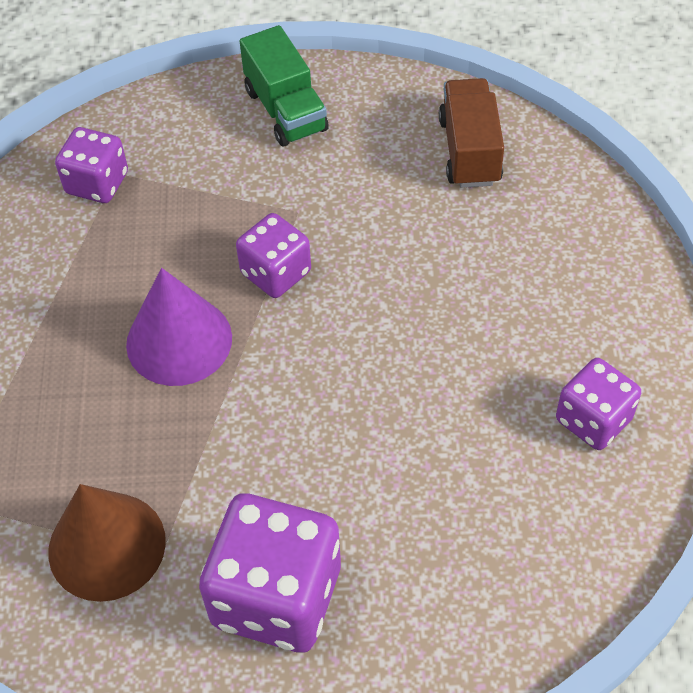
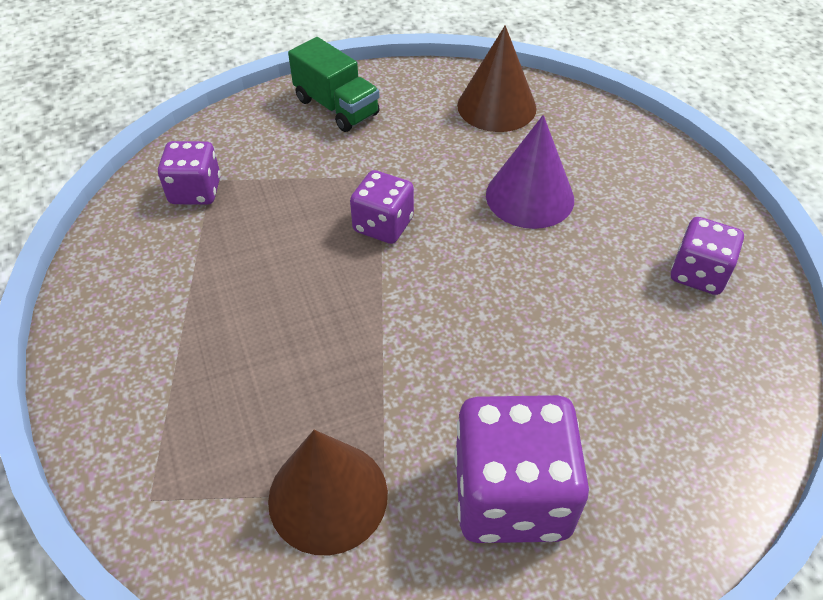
camera: 20 degrees left, 5 degrees down
purple cone [126,268,232,386] -> purple cone moved to [486,115,574,229]
brown truck [439,78,504,188] -> brown cone [457,25,536,132]

